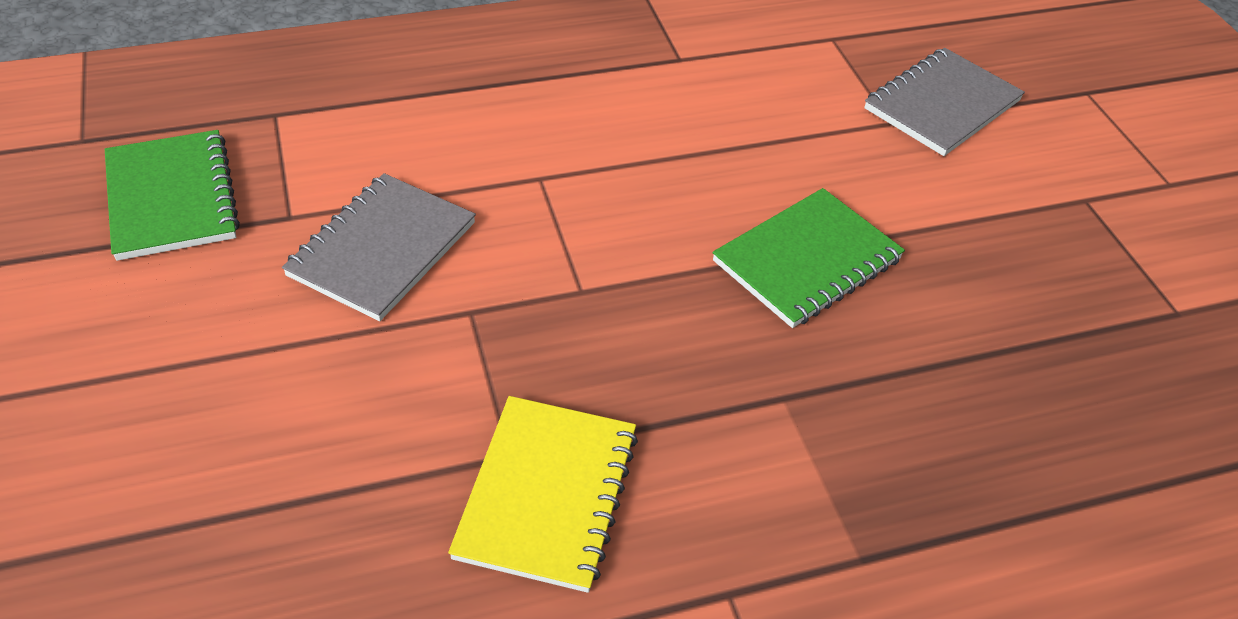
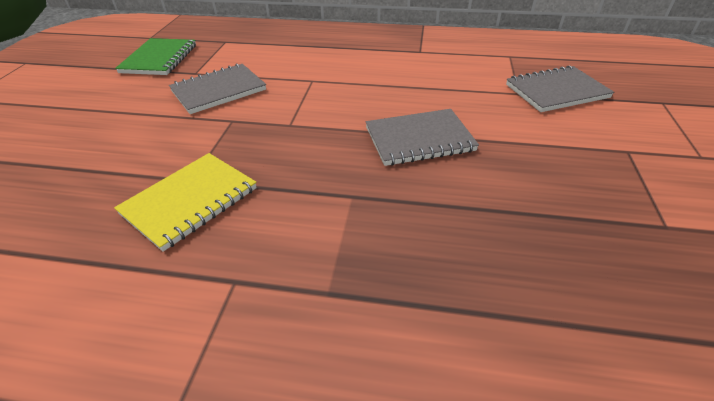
camera: 30 degrees right, 5 degrees down
green notebook [713,188,905,328] -> grey notebook [366,109,479,166]

